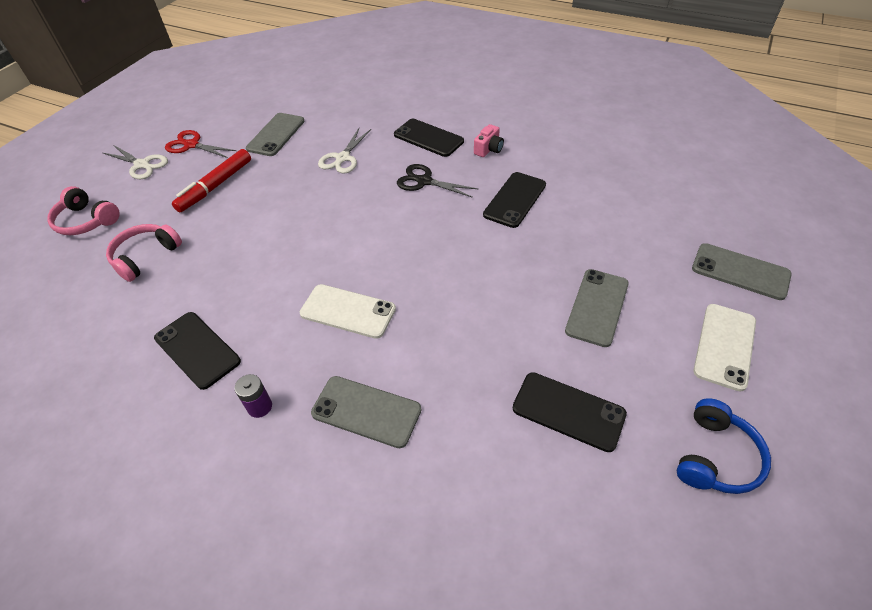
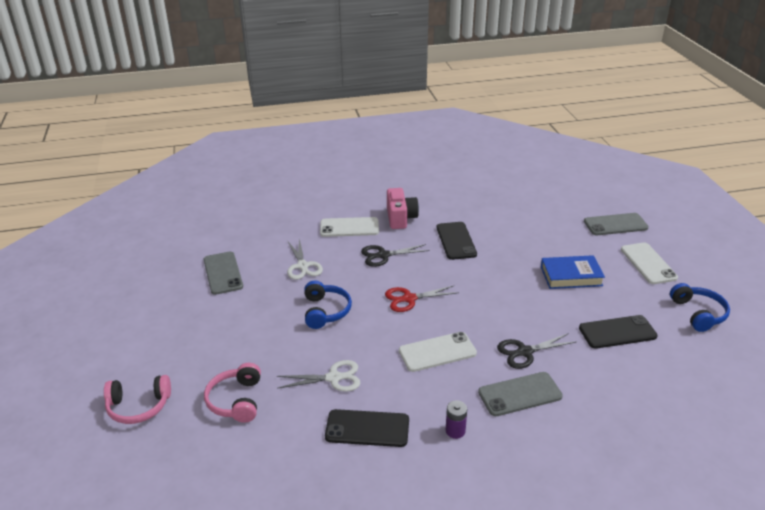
camera: 40 degrees left, 15 degrees down
white scissors [103,145,168,179] -> white scissors moved to [277,360,361,392]
red scissors [165,130,236,158] -> red scissors moved to [385,285,459,312]
red marker [172,149,251,212] -> none
black phone [394,119,464,157] -> white phone [320,217,379,237]
pink camera [474,124,504,157] -> pink camera [387,188,419,229], size x1.60
grey phone [565,269,629,347] -> blue book [541,255,605,289]
none -> blue headphones [304,280,352,329]
none -> black scissors [497,333,576,369]

